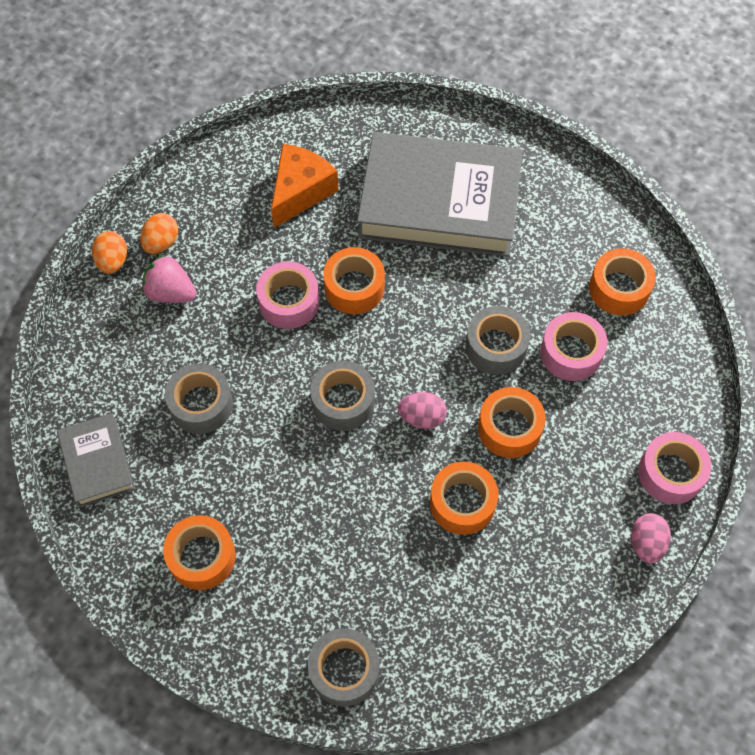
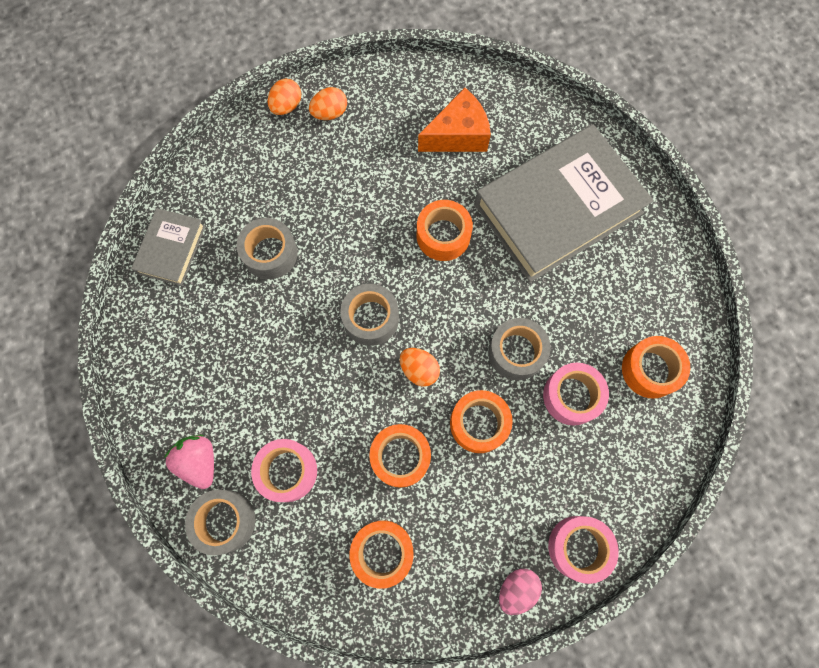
camera: 35 degrees right, 10 degrees up
pink strawberry [142,255,196,303] -> pink strawberry moved to [164,435,214,489]
orange tape [163,515,236,590] -> orange tape moved to [350,520,413,589]
pink tape [256,261,319,329] -> pink tape moved to [251,439,317,502]
grey book [357,132,523,257] -> grey book turned 75 degrees counterclockwise [474,124,654,282]
pink egg [398,392,447,429] -> orange egg [400,348,440,387]

